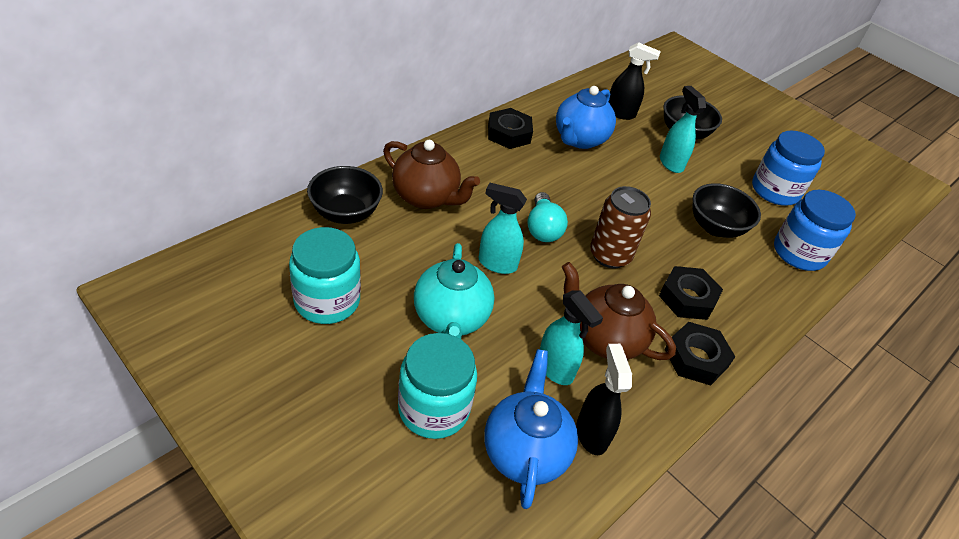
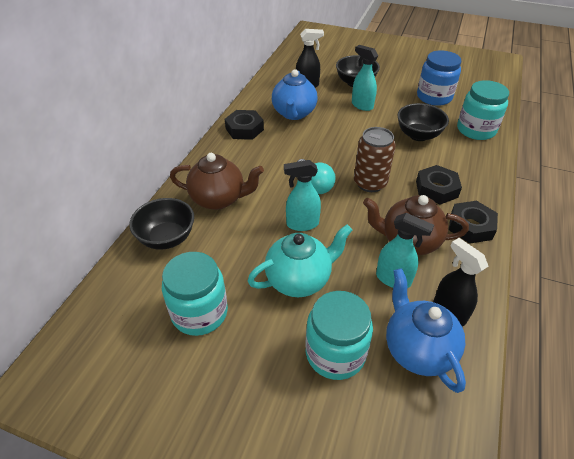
camera: 20 degrees left, 0 degrees up
turquoise teapot [414,243,494,339] -> turquoise teapot turned 90 degrees counterclockwise [248,225,352,297]
blue jar [774,190,856,271] -> turquoise jar [457,80,509,140]

